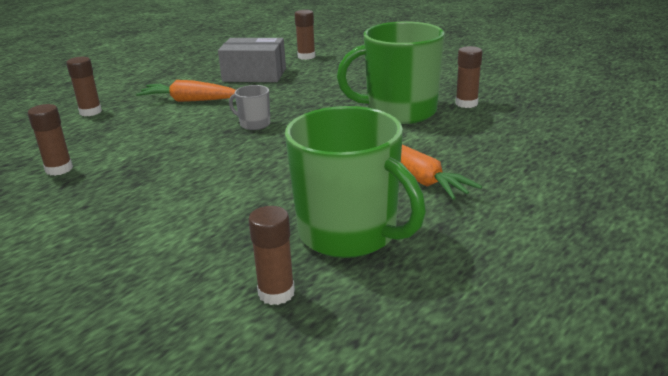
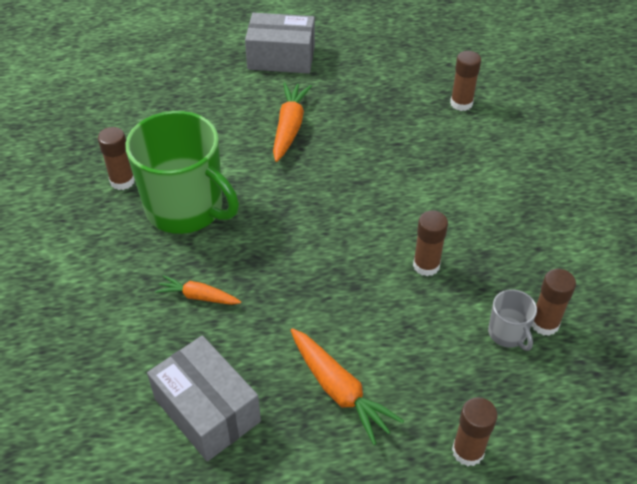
camera: 140 degrees left, 20 degrees up
grey mug [229,85,270,130] -> grey mug moved to [488,289,537,351]
green mug [285,106,426,258] -> none
brown glue stick [294,10,315,60] -> brown glue stick moved to [413,211,448,276]
none -> orange carrot [155,275,241,305]
none -> grey box [245,13,315,74]

